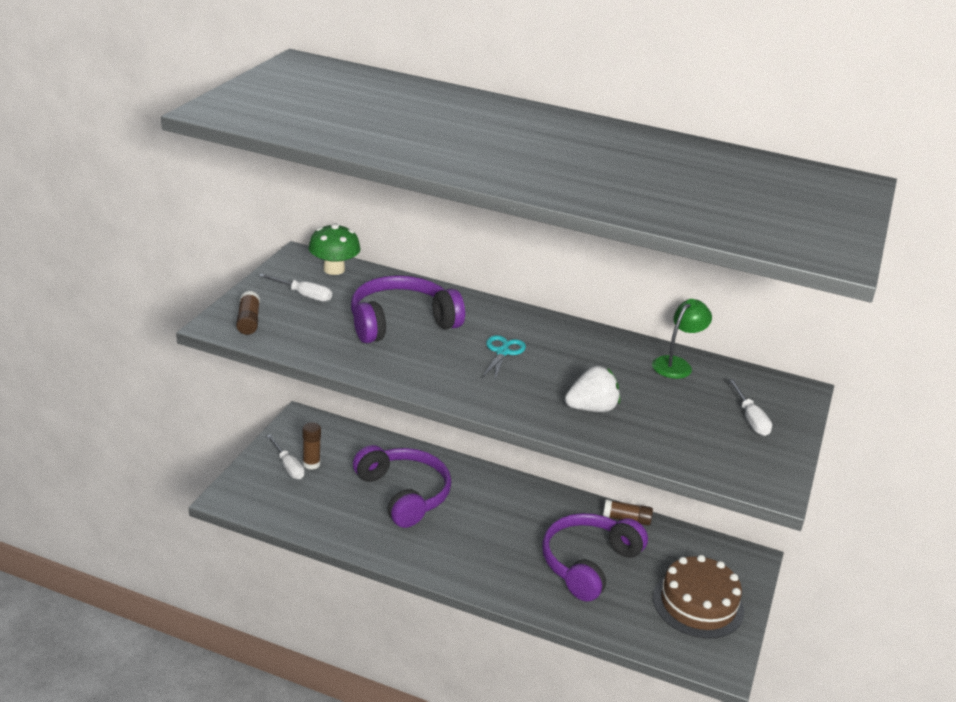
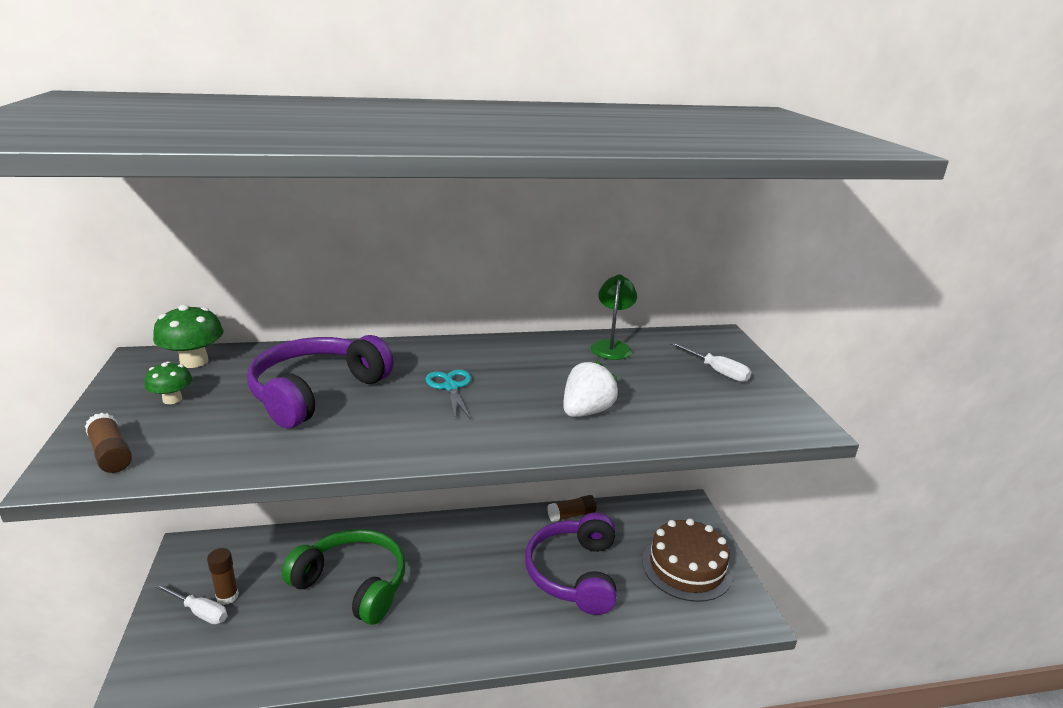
camera: 30 degrees left, 5 degrees down
white screwdriver [259,274,332,302] -> green mushroom [144,361,192,404]
purple headphones [353,445,451,528] -> green headphones [282,529,405,625]

